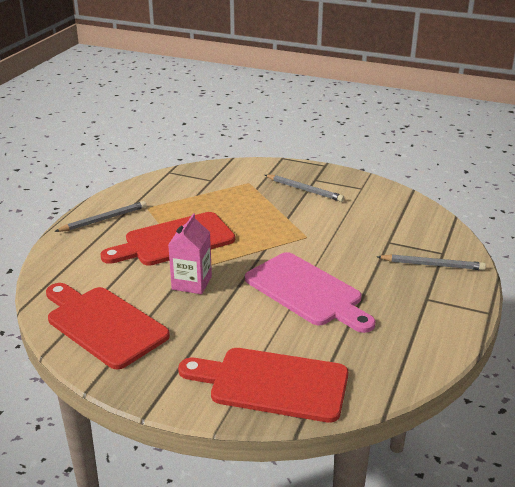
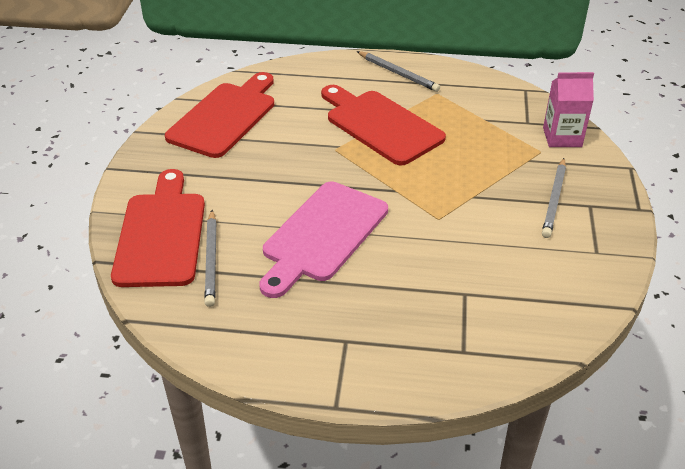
camera: 75 degrees right, 10 degrees up
pink carton [168,213,212,294] -> pink carton moved to [543,72,594,147]
grey pencil [377,254,486,270] -> grey pencil moved to [204,210,217,307]

